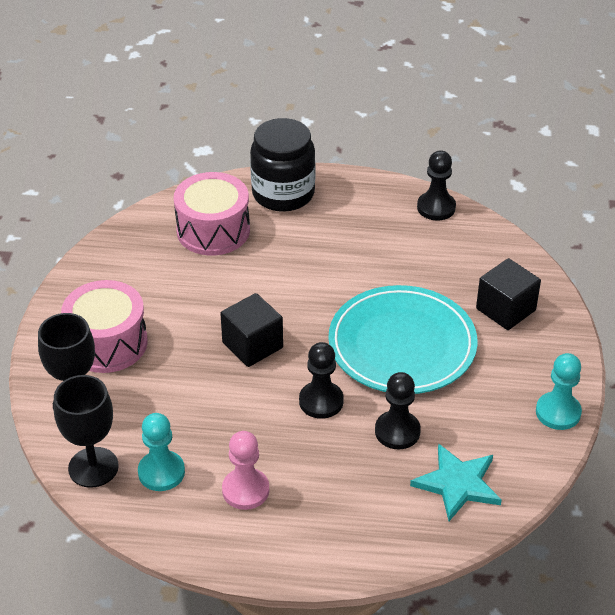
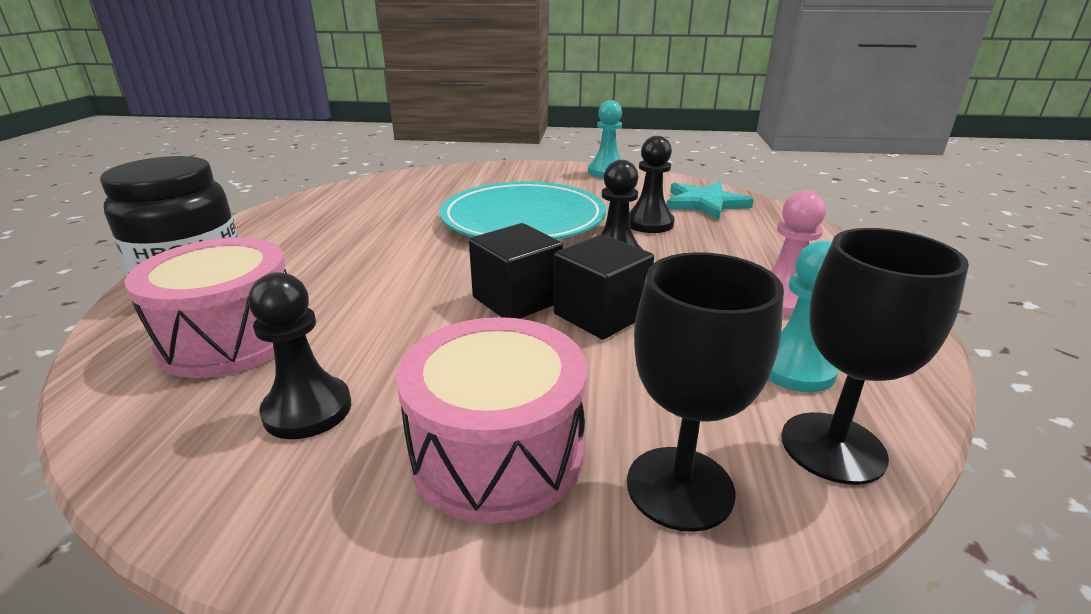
camera: 90 degrees left, 15 degrees down
black pawn [417,150,456,221] -> black pawn moved to [248,272,351,439]
black cube [476,258,541,330] -> black cube moved to [554,234,654,340]

